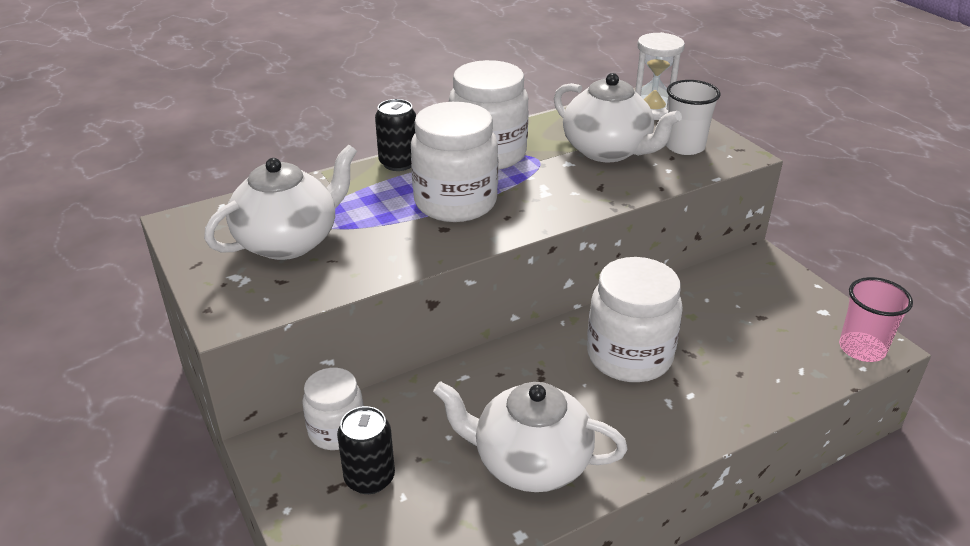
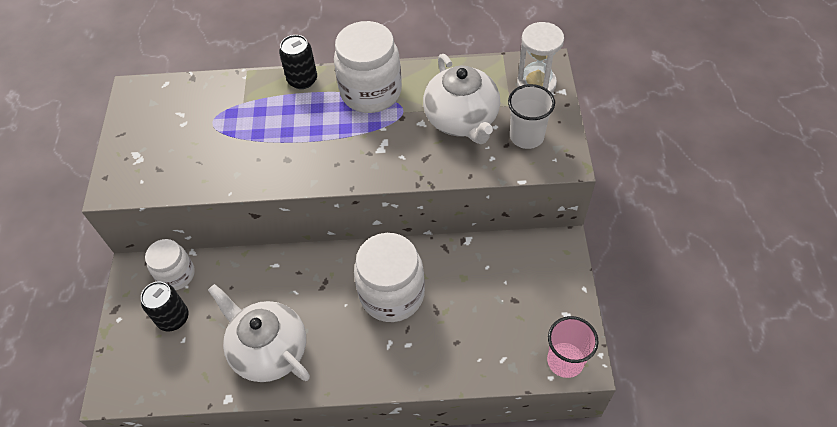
camera: 30 degrees right, 20 degrees up
white teapot [204,144,357,260] -> none
white jar [411,102,498,222] -> none

